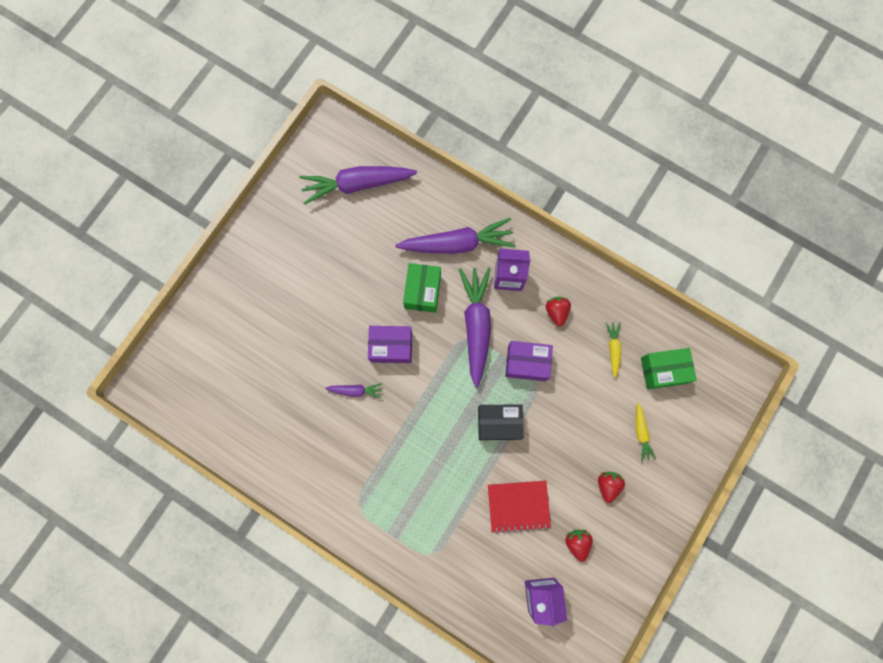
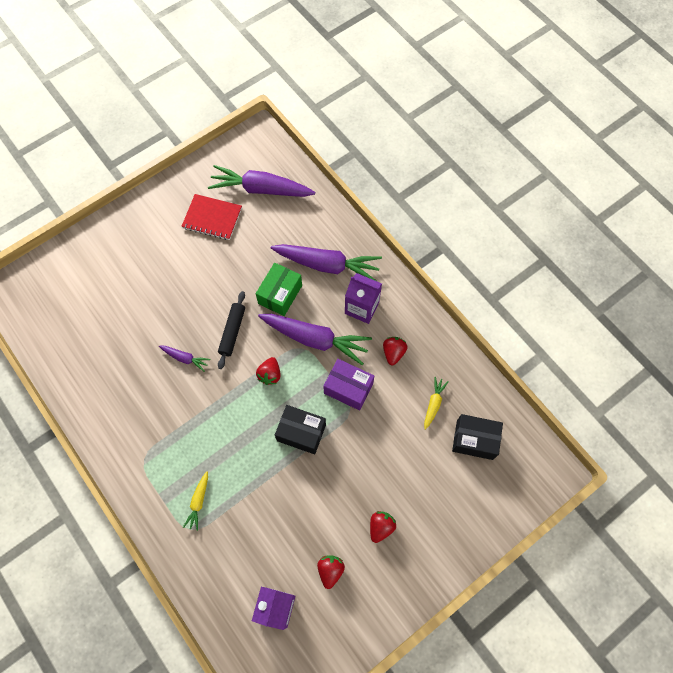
camera: 20 degrees right, 10 degrees down
purple box [368,326,412,363] -> black rolling pin [218,291,245,369]
purple carrot [459,268,491,388] -> purple carrot turned 90 degrees clockwise [258,314,372,365]
red notebook [488,481,551,533] -> red notebook moved to [181,194,242,240]
yellow carrot [636,403,656,461] -> yellow carrot moved to [183,471,208,531]
green box [641,348,697,389] -> black box [452,414,503,460]
none -> red strawberry [256,357,281,385]

